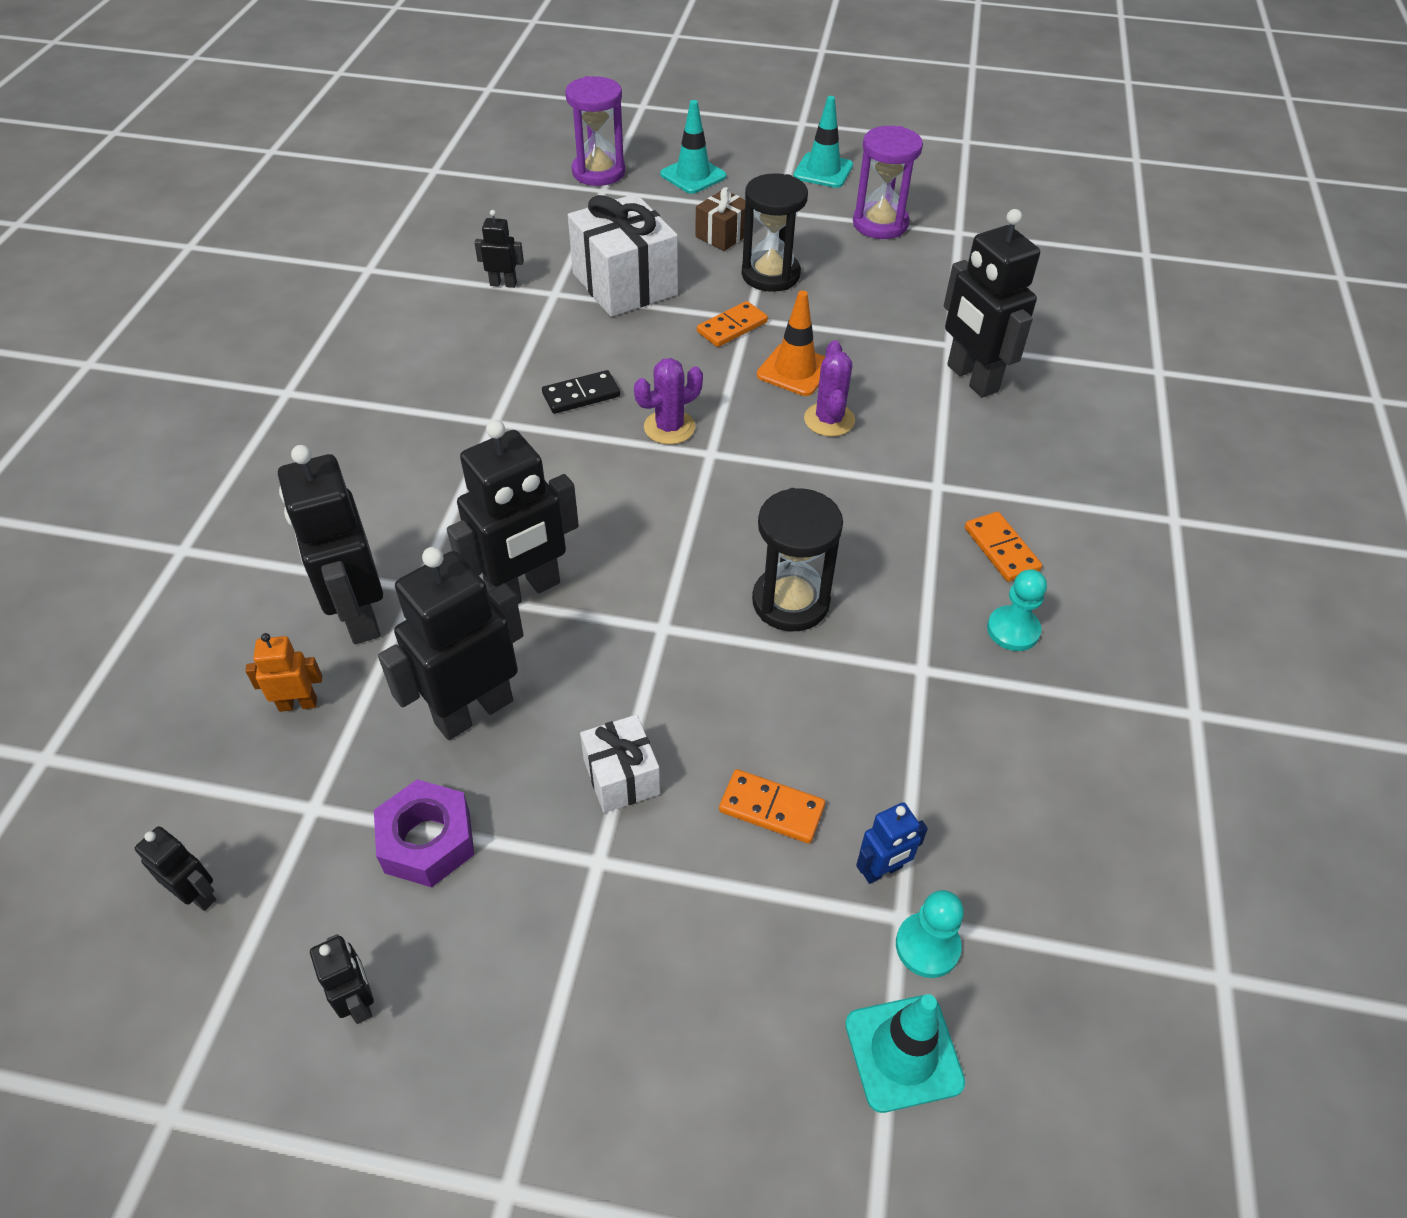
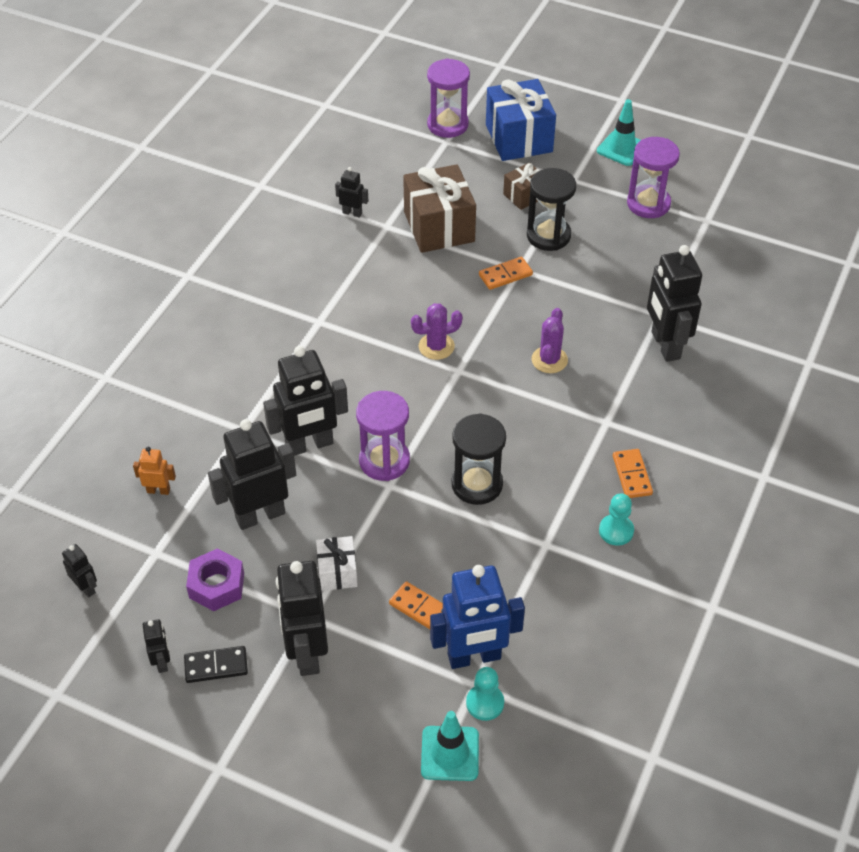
camera: 15 degrees right, 0 degrees up
black robot [278,445,383,644] -> black robot moved to [276,561,328,676]
black domino [542,370,620,414] -> black domino moved to [184,646,248,683]
white gift [568,194,678,317] -> brown gift [403,164,476,253]
turquoise traffic cone [660,100,727,194] -> blue gift [486,79,556,161]
orange traffic cone [757,290,825,396] -> none
blue robot [856,802,928,884] -> blue robot [430,565,525,669], size x2.10
none -> purple hourglass [356,391,410,481]

